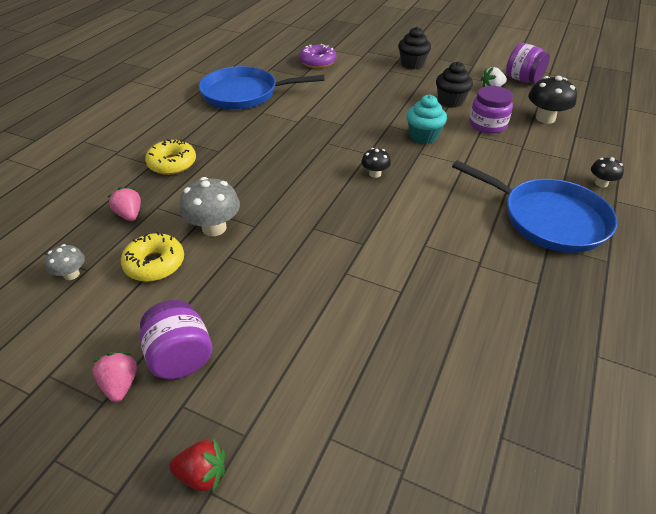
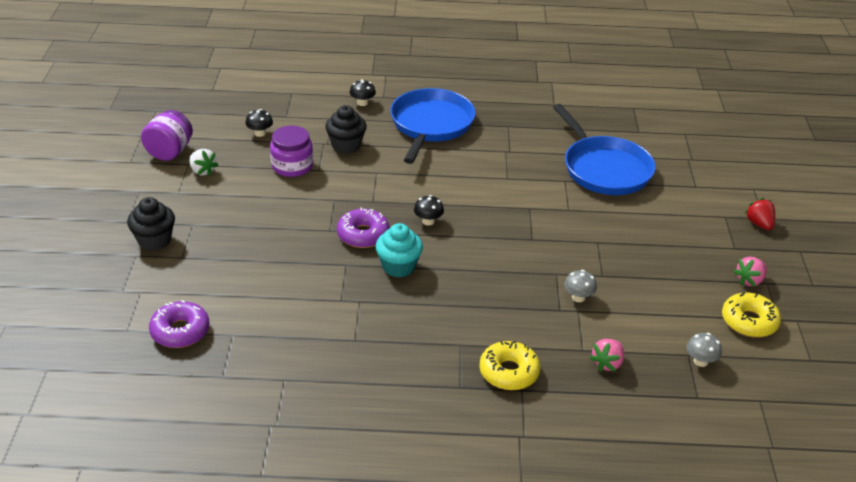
camera: 115 degrees left, 5 degrees down
yellow donut [121,232,184,282] -> yellow donut moved to [722,292,781,337]
purple jar [140,300,212,379] -> none
grey mushroom [180,177,240,237] -> grey mushroom [564,270,597,302], size x0.57
blue pan [199,66,325,110] -> blue pan moved to [553,104,656,195]
turquoise cupcake [407,95,447,144] -> turquoise cupcake moved to [376,223,423,278]
black cupcake [436,61,473,108] -> black cupcake moved to [325,105,367,154]
black mushroom [528,76,577,124] -> black mushroom [245,109,273,137], size x0.57
none -> purple donut [337,208,390,248]

